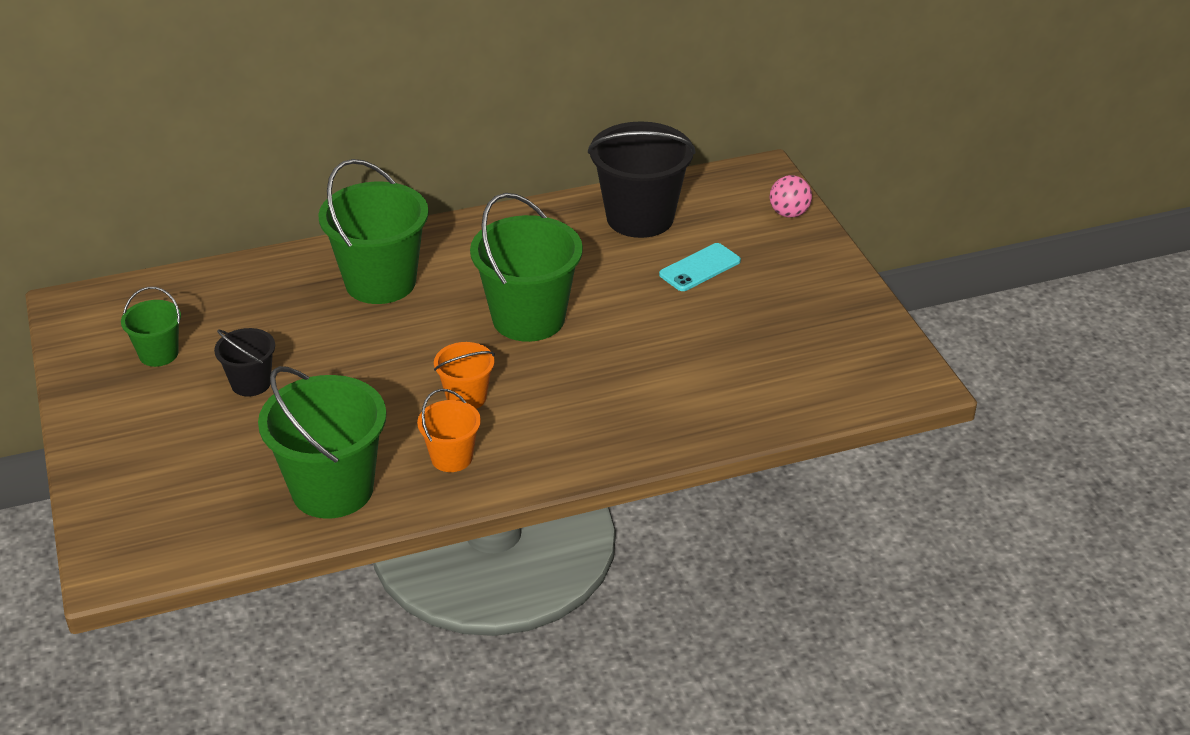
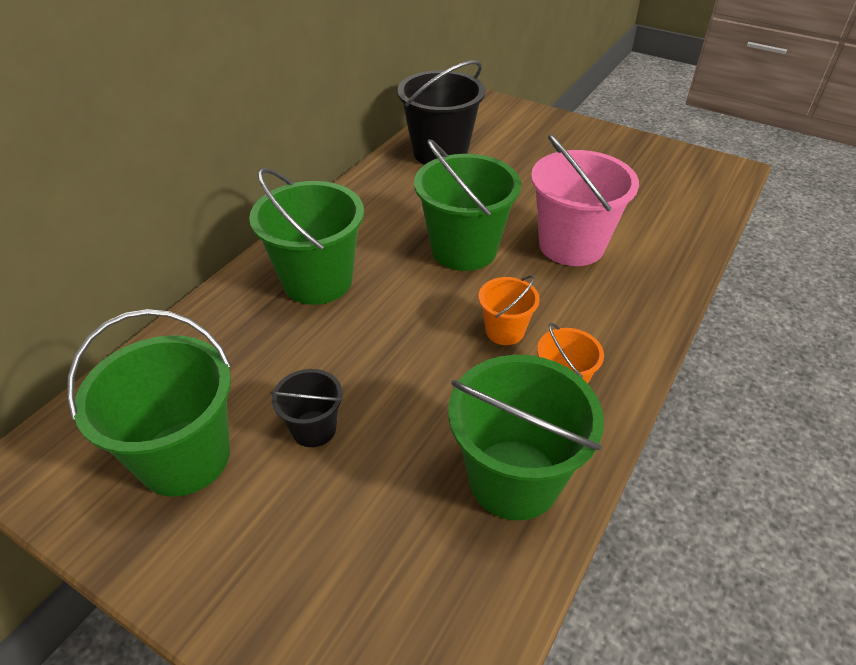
camera: 40 degrees left, 5 degrees up
green bucket [121,287,181,367] -> green bucket [67,309,231,497], size x1.93
turquoise phone [659,243,741,291] -> none
pink ball [770,175,812,218] -> none
none -> pink bucket [531,134,639,266]

